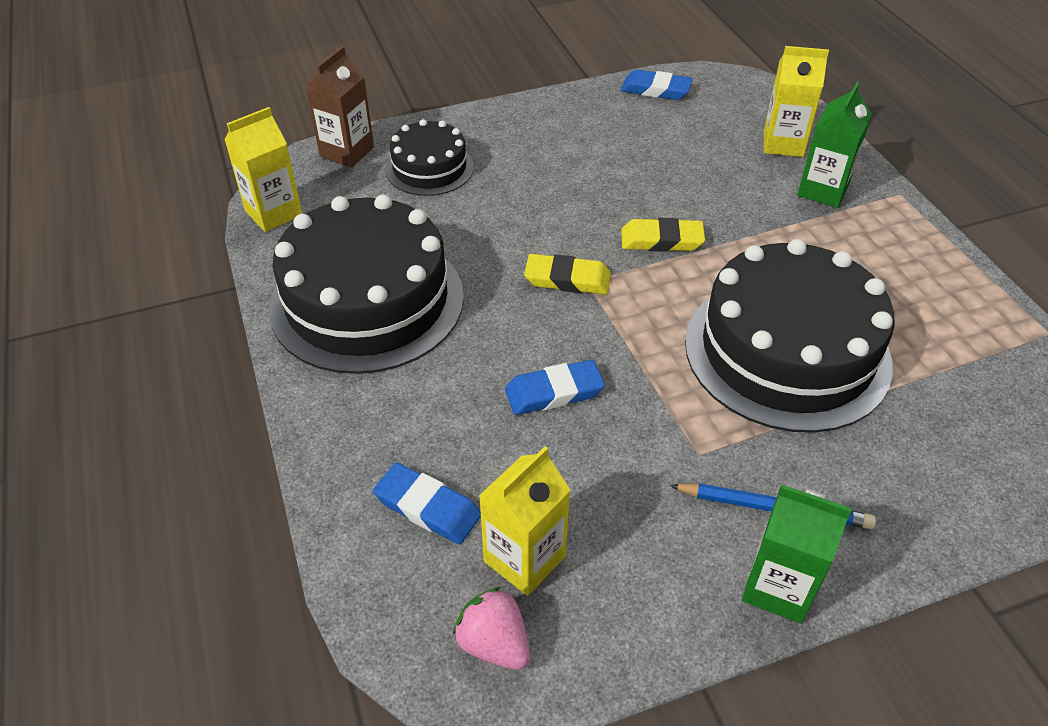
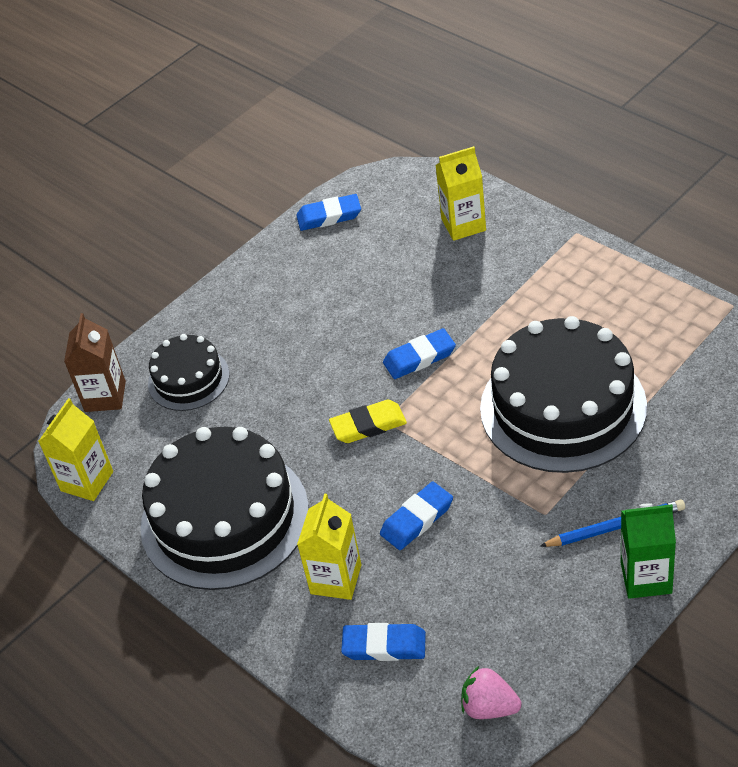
camera: 20 degrees left, 0 degrees up
yellow carton [479,446,571,596] -> yellow carton moved to [297,493,361,600]
yellow eraser [621,218,705,252] -> blue eraser [383,328,456,379]
green carton [797,82,872,208] -> none

